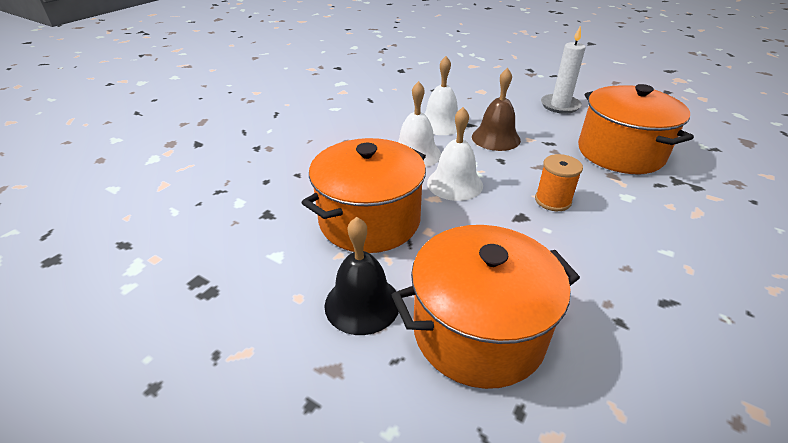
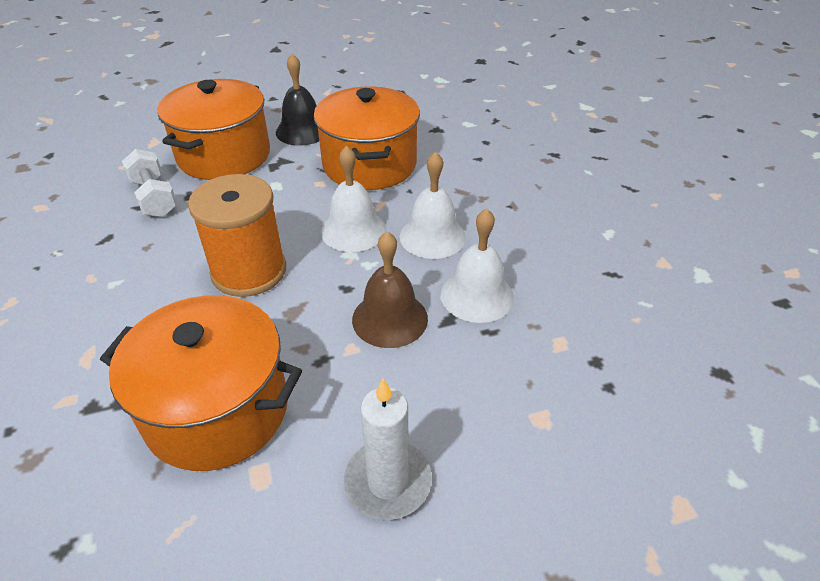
camera: 130 degrees right, 5 degrees up
orange spool [535,154,583,211] -> orange spool [188,174,286,297], size x1.75
none -> white dumbbell [122,149,178,217]

